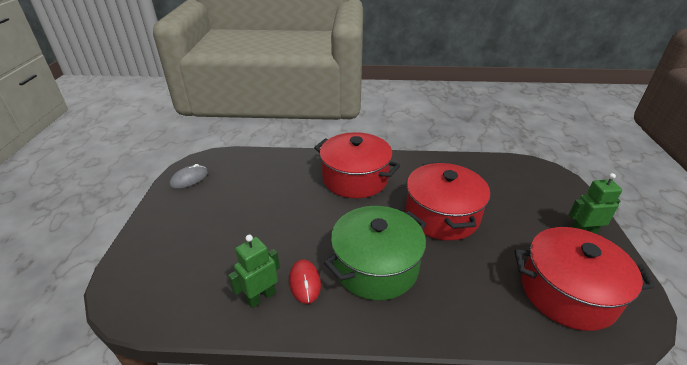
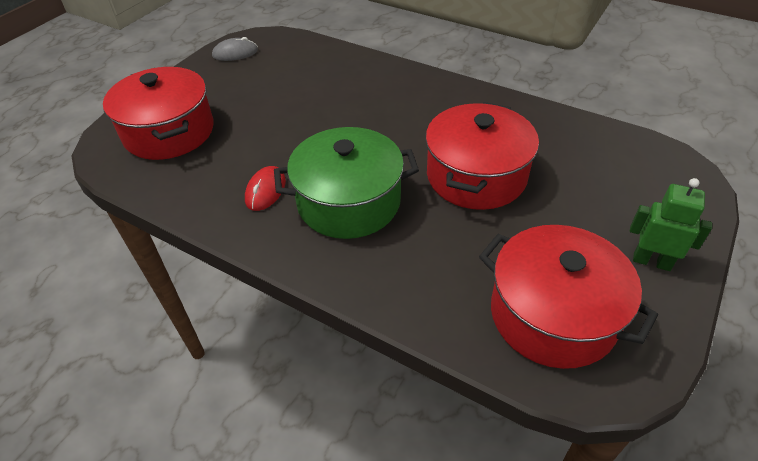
camera: 30 degrees right, 10 degrees up
green robot [228,235,280,308] -> none
red pot [314,132,400,198] -> red pot moved to [103,67,214,160]

